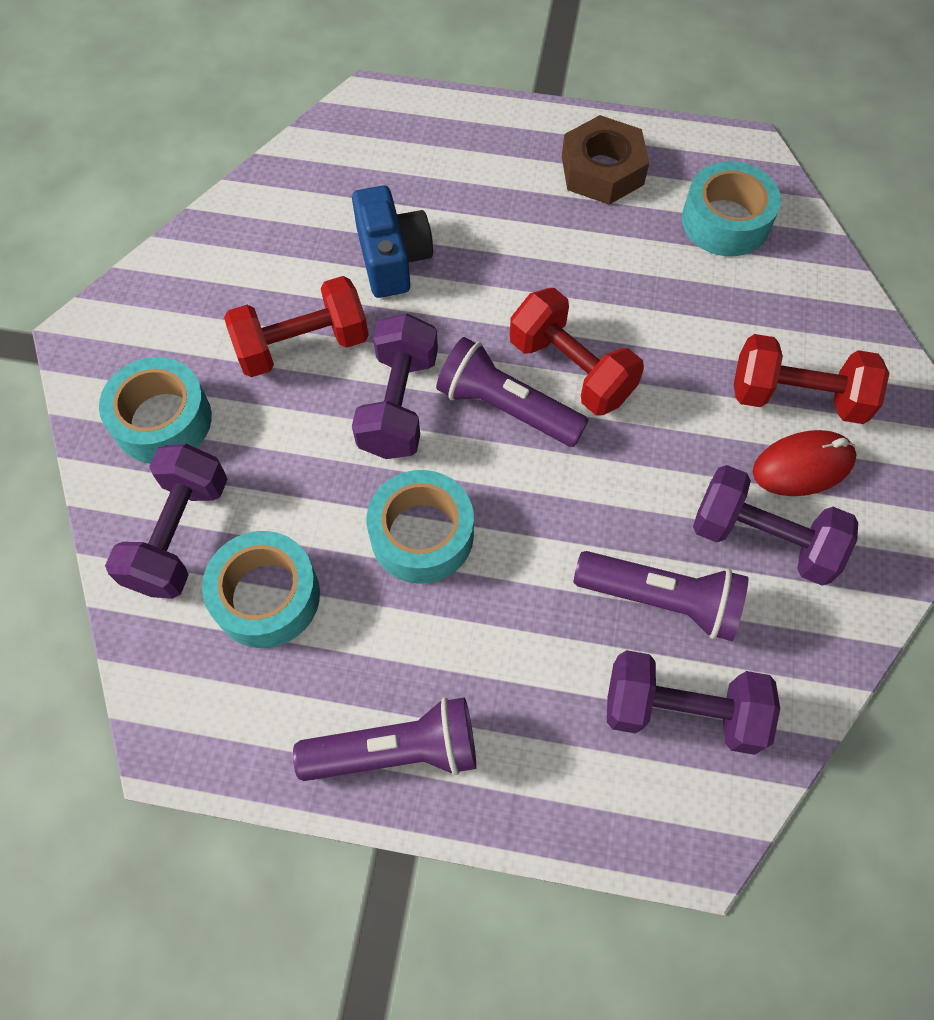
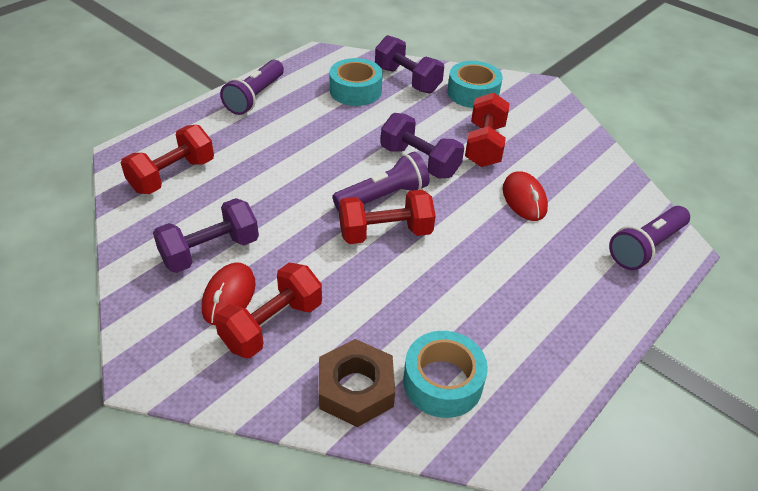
camera: 120 degrees right, 20 degrees down
blue camera [352,186,433,298] -> red mouse [503,171,548,221]
turquoise tape [367,470,474,584] -> none
brown nut [562,115,649,205] -> brown nut moved to [319,339,395,427]
purple flashlight [574,551,748,641] -> purple flashlight moved to [609,206,690,270]
purple dumbbell [607,650,780,755] -> red dumbbell [121,125,214,194]

